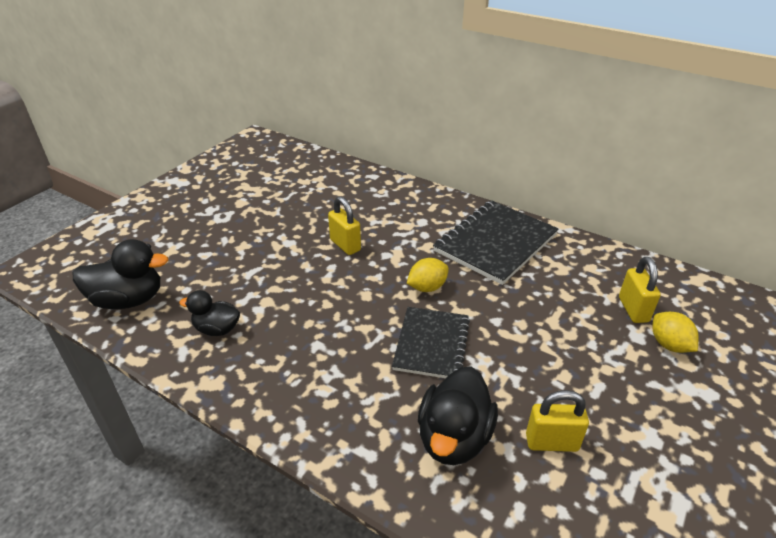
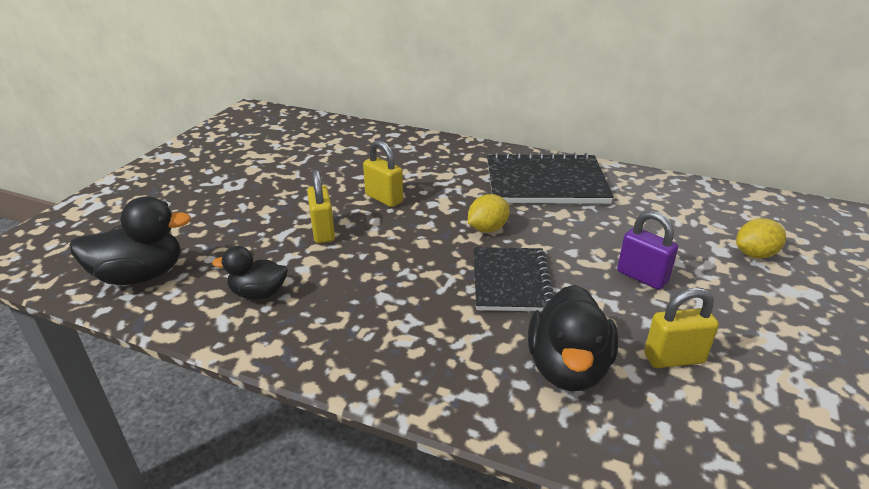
camera: 10 degrees left, 5 degrees down
black notebook [433,200,559,285] -> black notebook turned 60 degrees clockwise [487,152,614,204]
yellow padlock [619,257,661,323] -> yellow padlock moved to [307,169,335,243]
yellow lemon [652,312,699,353] -> yellow lemon turned 75 degrees counterclockwise [736,218,786,259]
none -> purple padlock [617,211,678,290]

